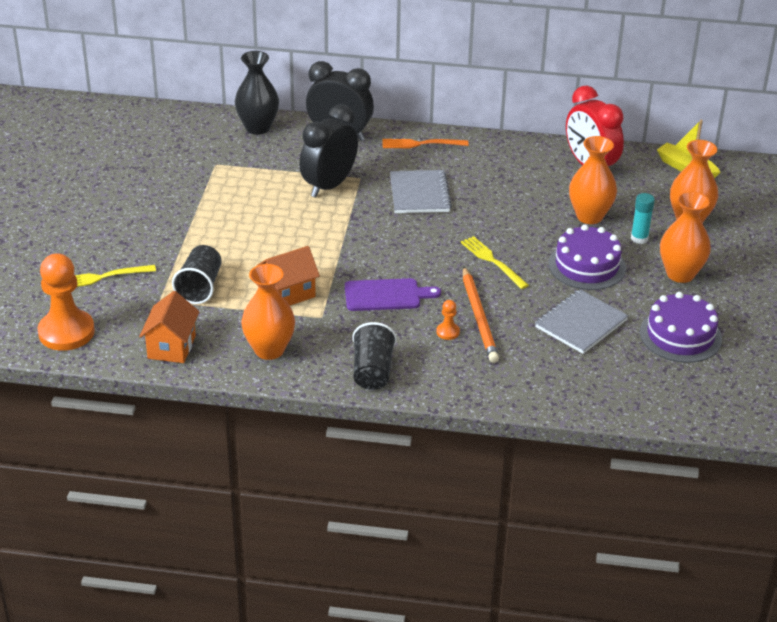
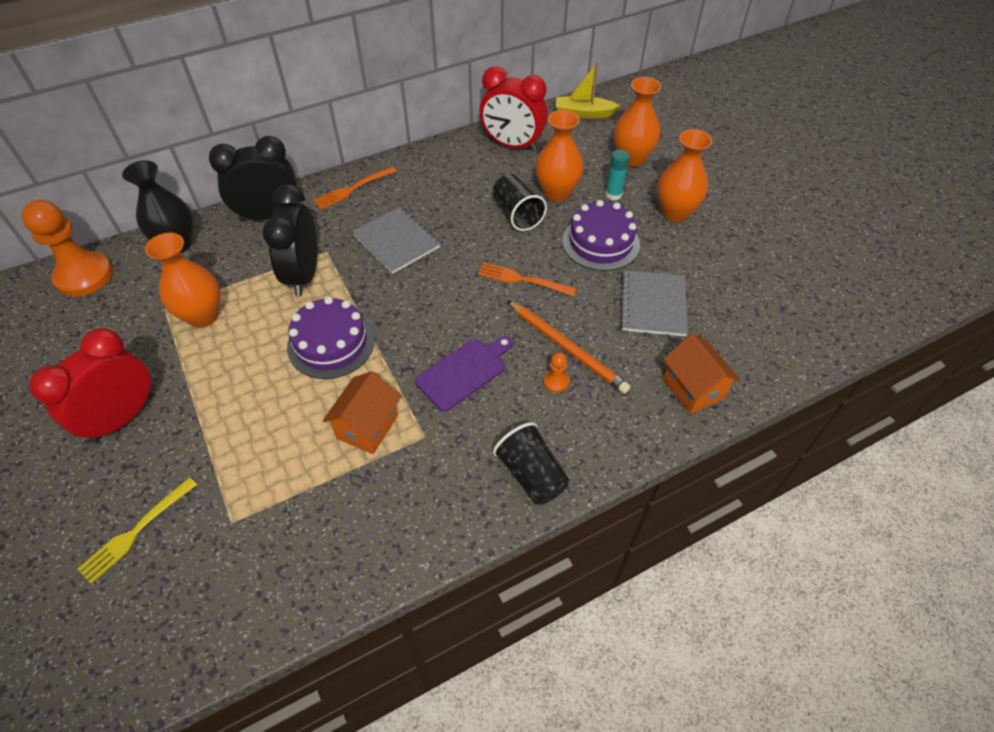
camera: 35 degrees left, 15 degrees up
orange pawn [38,253,95,351] -> orange pawn moved to [21,200,113,296]
orange house [139,291,199,363] -> orange house moved to [663,334,741,414]
black cup [172,245,222,304] -> black cup moved to [493,174,547,231]
orange vase [241,264,295,360] -> orange vase moved to [145,233,220,328]
yellow fork [461,236,529,289] -> orange fork [478,262,576,296]
purple cake [640,292,722,363] -> purple cake moved to [287,296,375,379]
none -> red clock [29,328,152,443]

